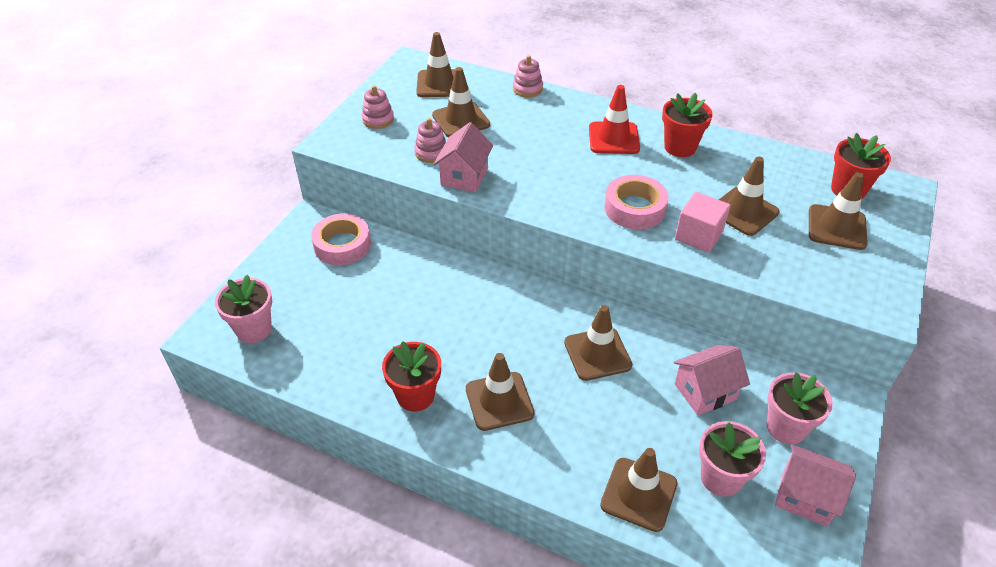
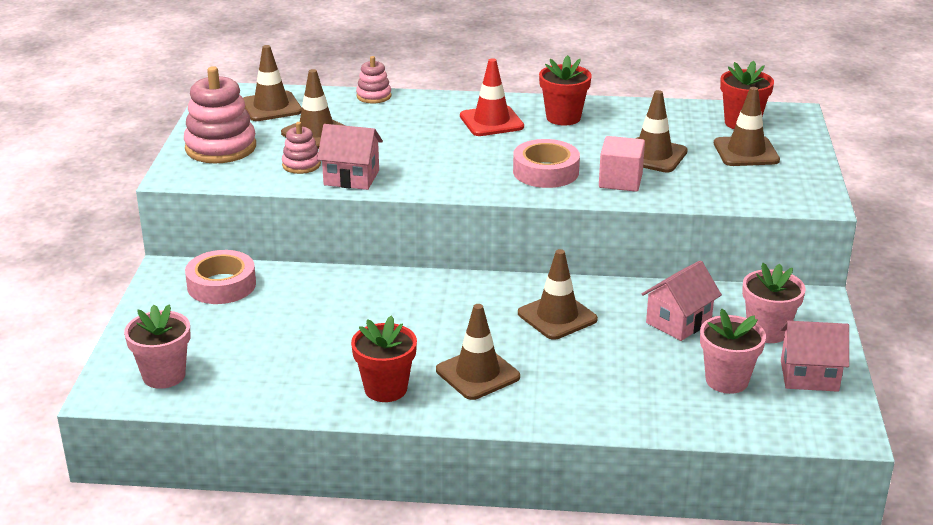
camera: 20 degrees left, 15 degrees down
pink stacking toy [362,85,394,129] -> pink stacking toy [184,66,256,163], size x1.88
pink house [433,122,494,192] -> pink house turned 75 degrees counterclockwise [317,124,383,190]
brown traffic cone [600,448,678,532] -> none

